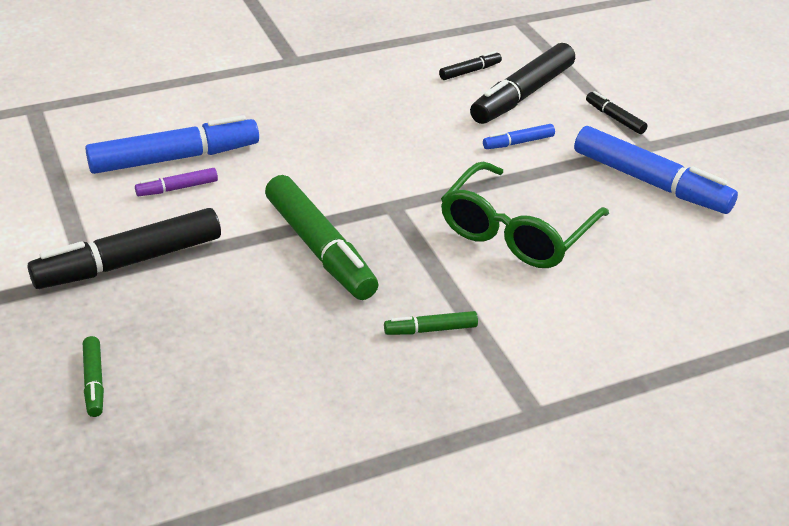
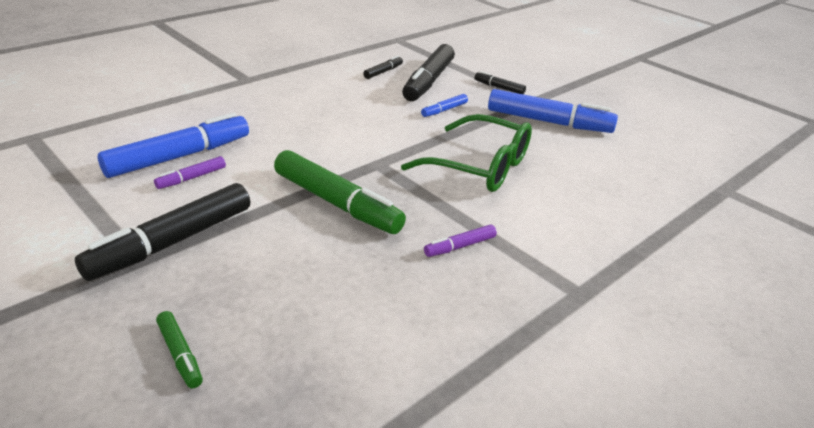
camera: 20 degrees left, 5 degrees down
green marker [384,311,478,335] -> purple marker [424,225,497,257]
green glasses [441,161,609,268] -> green glasses turned 75 degrees counterclockwise [401,114,532,192]

